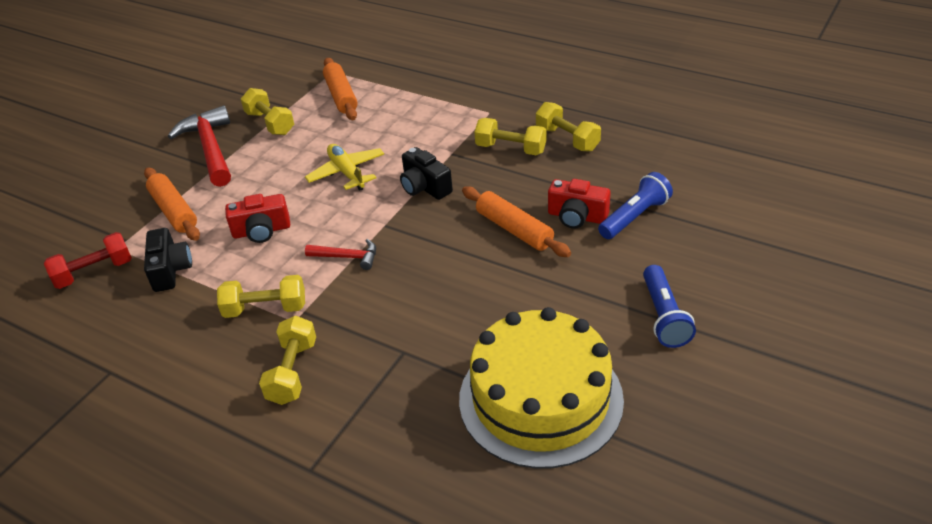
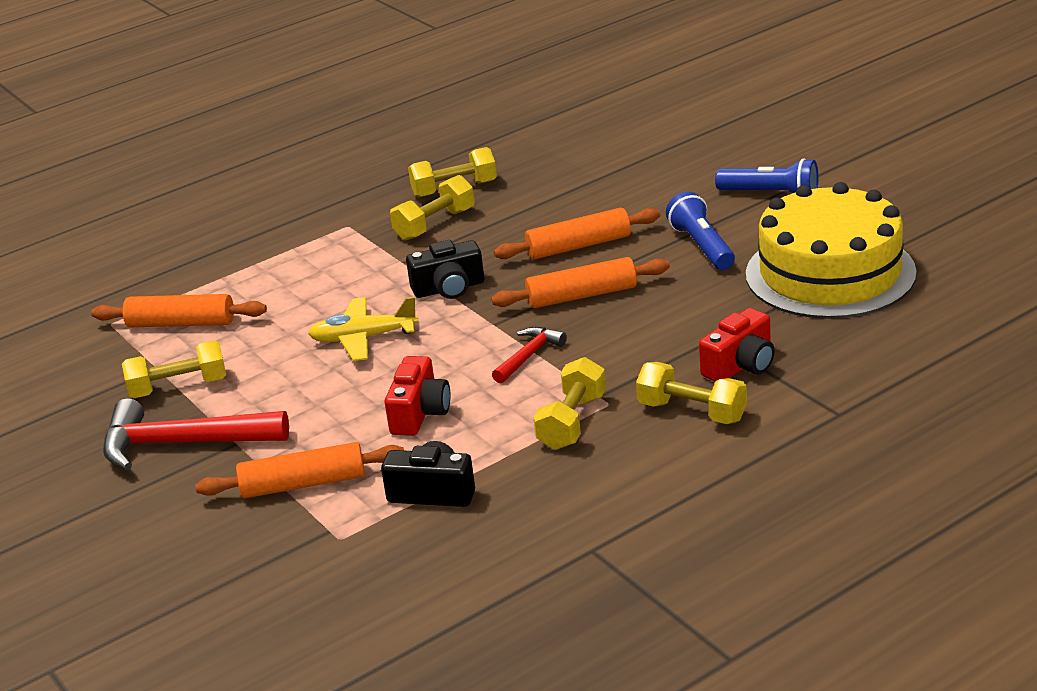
camera: 65 degrees left, 10 degrees down
red dumbbell [44,232,132,289] -> none
red camera [548,179,611,229] -> red camera moved to [699,308,775,382]
blue flashlight [598,172,673,239] -> blue flashlight moved to [666,191,735,270]
none -> orange rolling pin [491,257,670,308]

